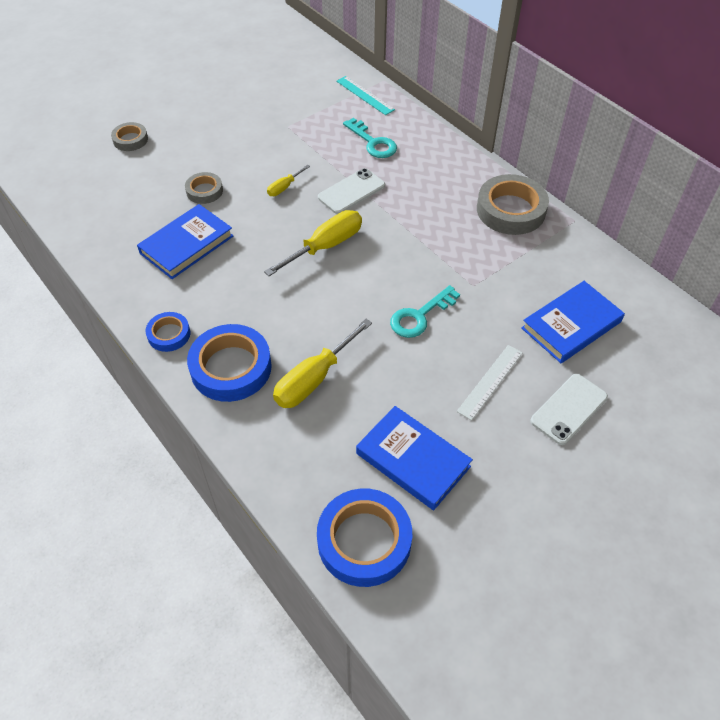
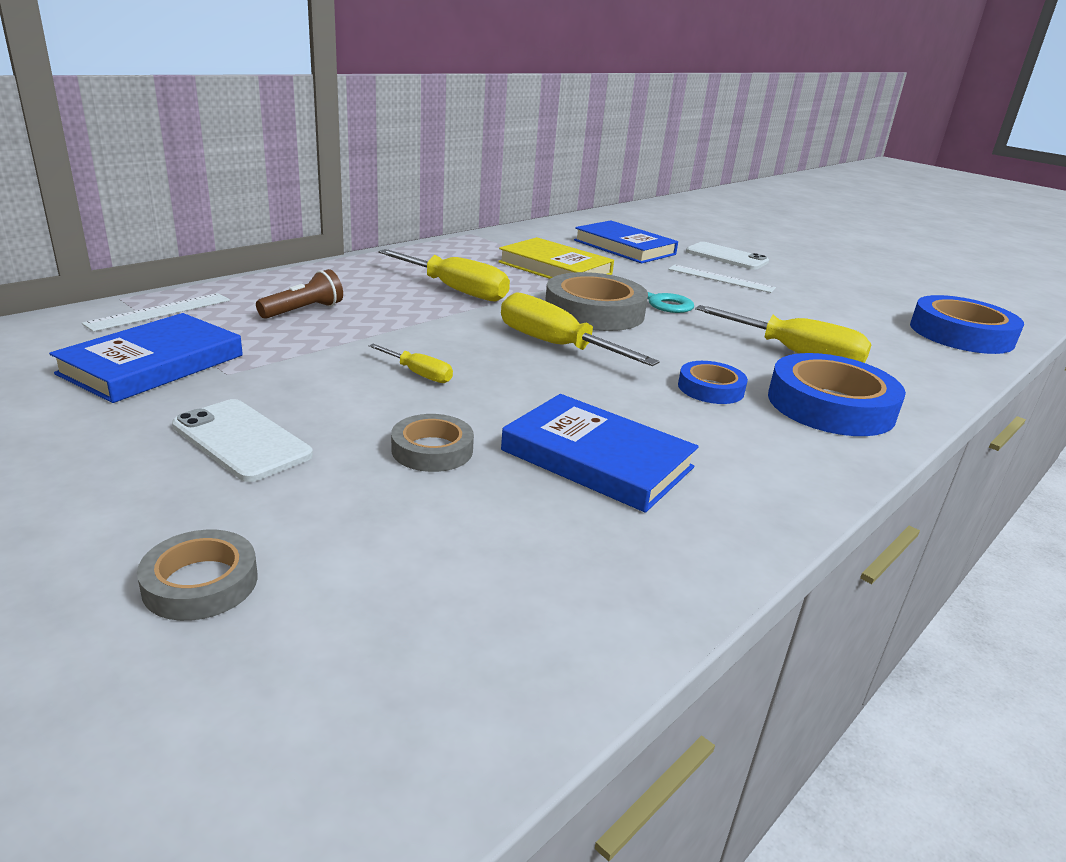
camera: 100 degrees left, 25 degrees down
blue tape [146,312,190,352] -> blue tape moved to [678,361,748,404]
white phone [318,168,385,214] -> white phone moved to [172,399,313,482]
turquoise ruler [336,76,395,115] -> white ruler [82,293,230,332]
turquoise key [343,118,397,158] -> brown flashlight [256,269,343,319]
blue book [356,406,473,510] -> blue book moved to [49,313,243,403]
grey tape [477,174,549,235] -> grey tape moved to [545,272,648,331]
none -> yellow screwdriver [378,249,510,301]
none -> yellow book [498,237,614,279]

